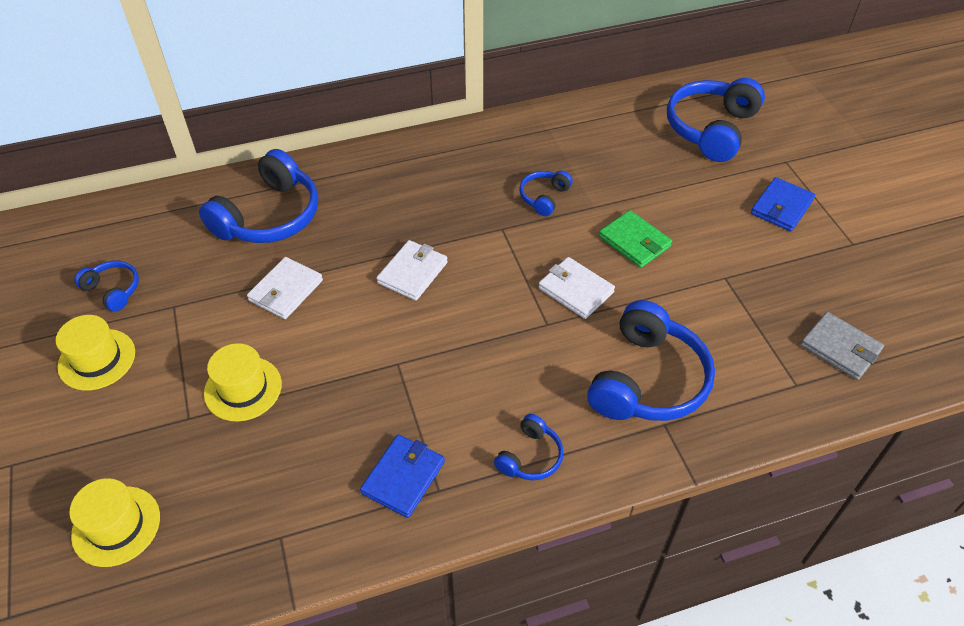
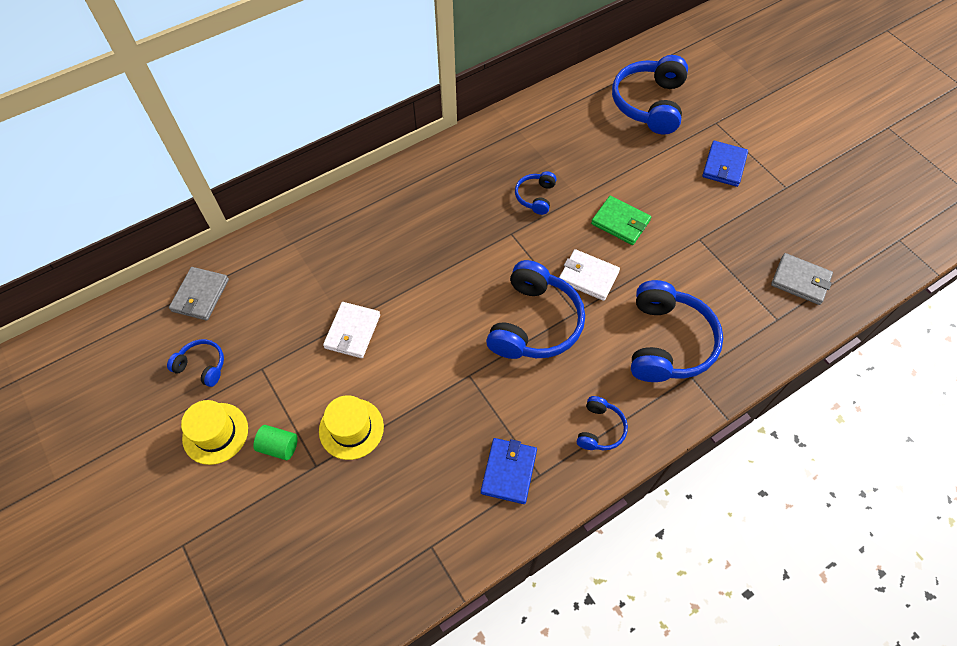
camera: 15 degrees left, 10 degrees up
yellow hat [69,478,160,567] -> none
blue headphones [199,149,318,243] -> blue headphones moved to [486,260,585,359]
white wallet [377,240,448,301] -> none
none -> grey wallet [169,267,229,320]
none -> green cylinder [253,425,298,460]

